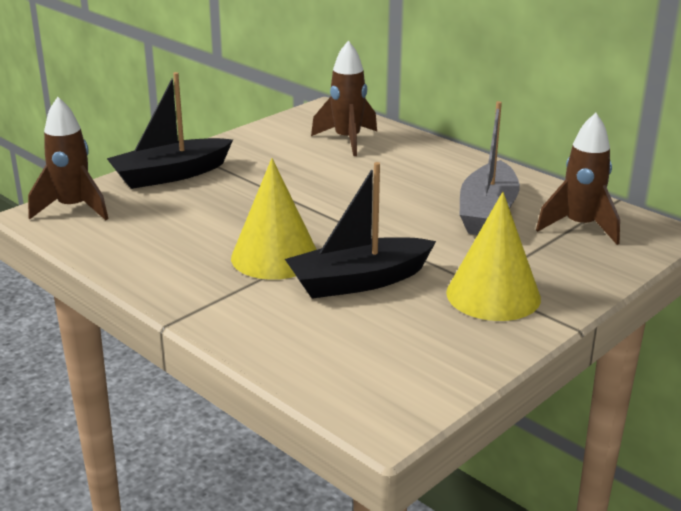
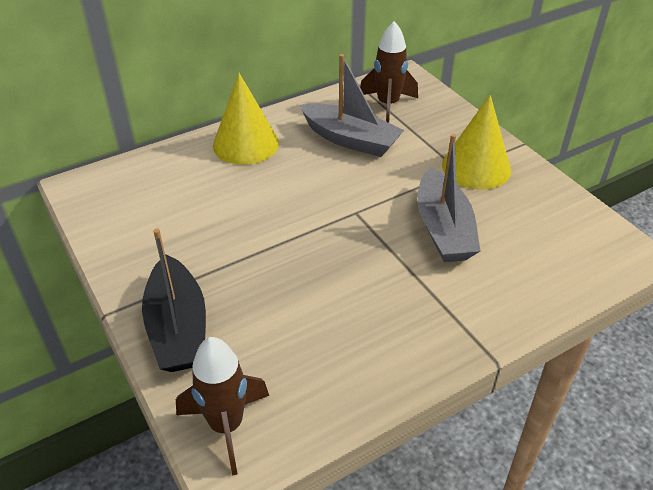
camera: 75 degrees left, 15 degrees up
yellow cone [231,158,317,280] -> yellow cone moved to [213,73,279,165]
black boat [285,162,436,299] -> grey boat [417,134,480,262]
brown rocket [311,40,377,156] -> none

